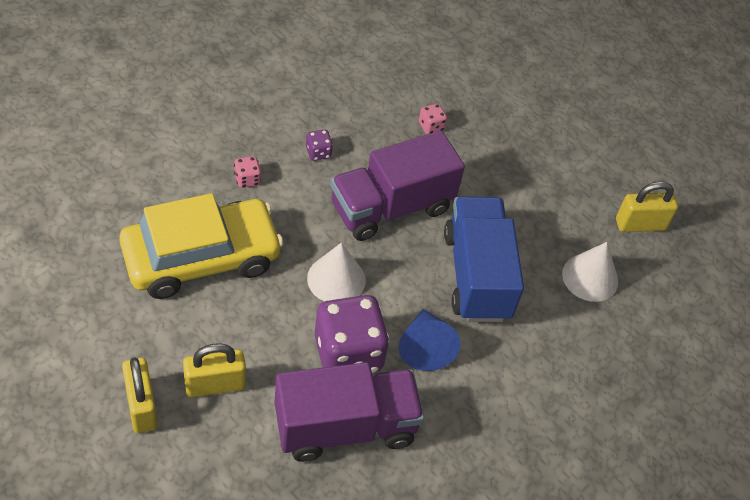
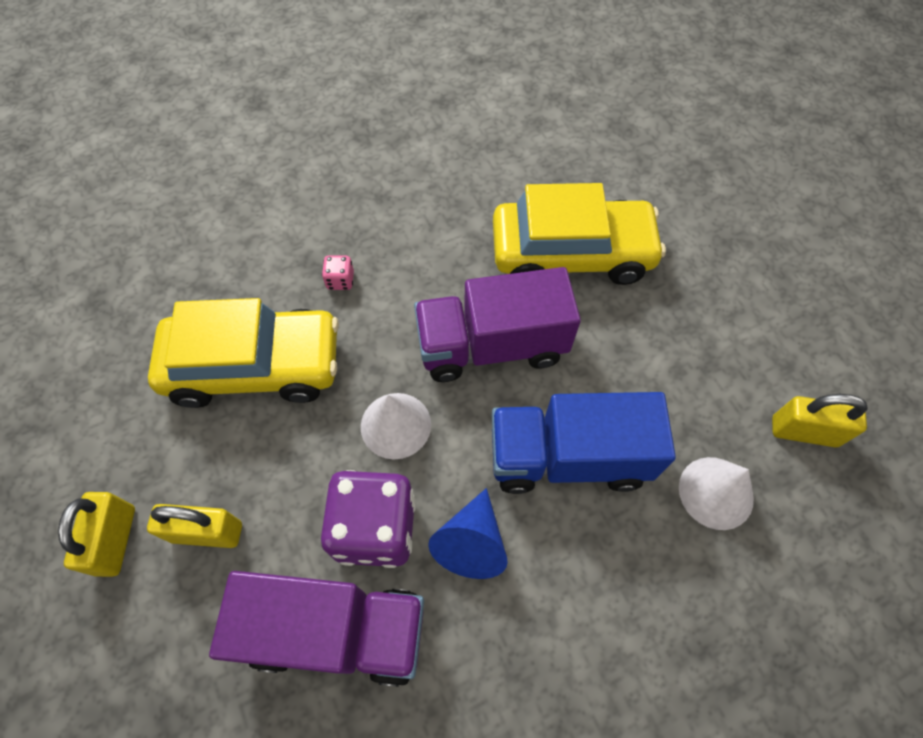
camera: 25 degrees right, 10 degrees up
purple dice [306,130,333,161] -> none
pink dice [419,103,447,134] -> yellow car [493,183,666,285]
blue truck [444,196,524,322] -> blue truck turned 105 degrees counterclockwise [491,392,676,494]

